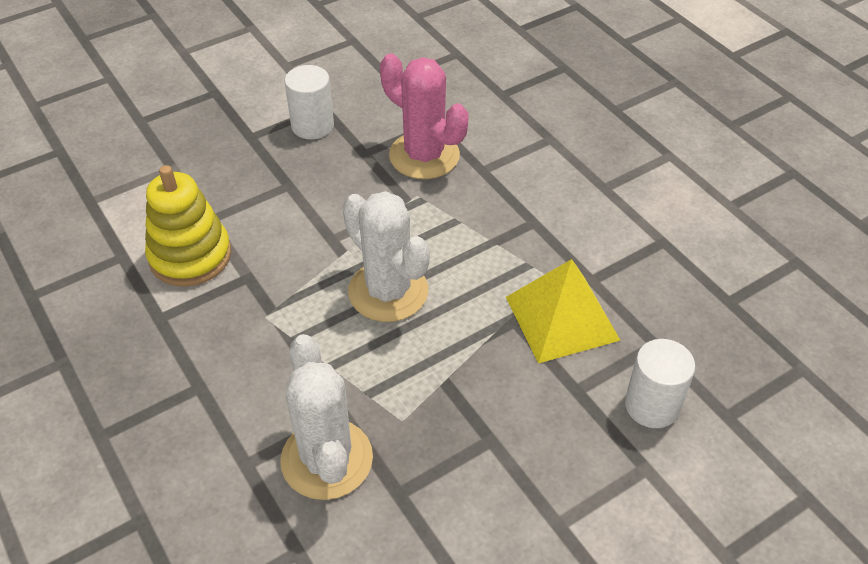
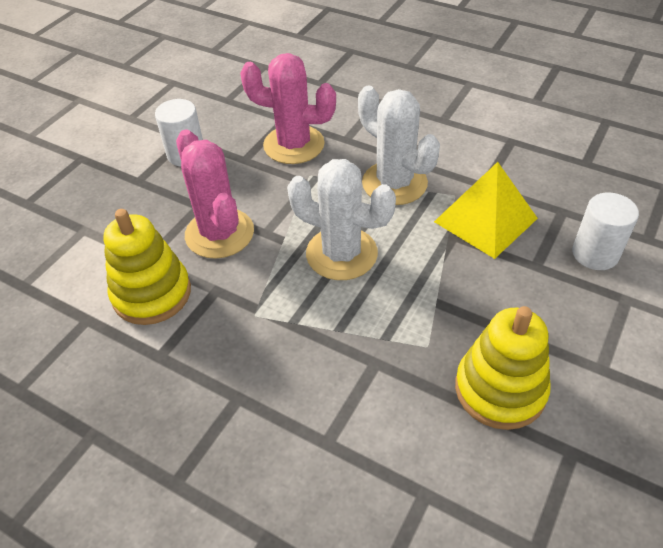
camera: 25 degrees left, 0 degrees up
white cactus [280,334,373,500] -> white cactus moved to [358,86,440,205]
none -> pink cactus [176,130,254,259]
none -> yellow stacking toy [455,306,551,430]

